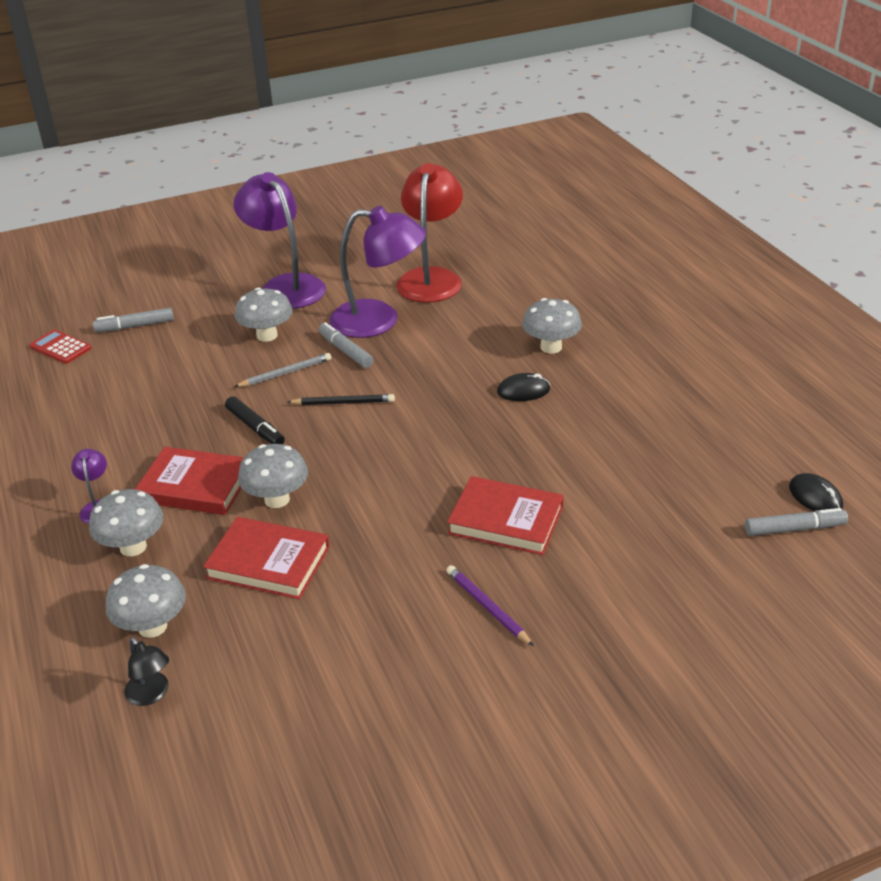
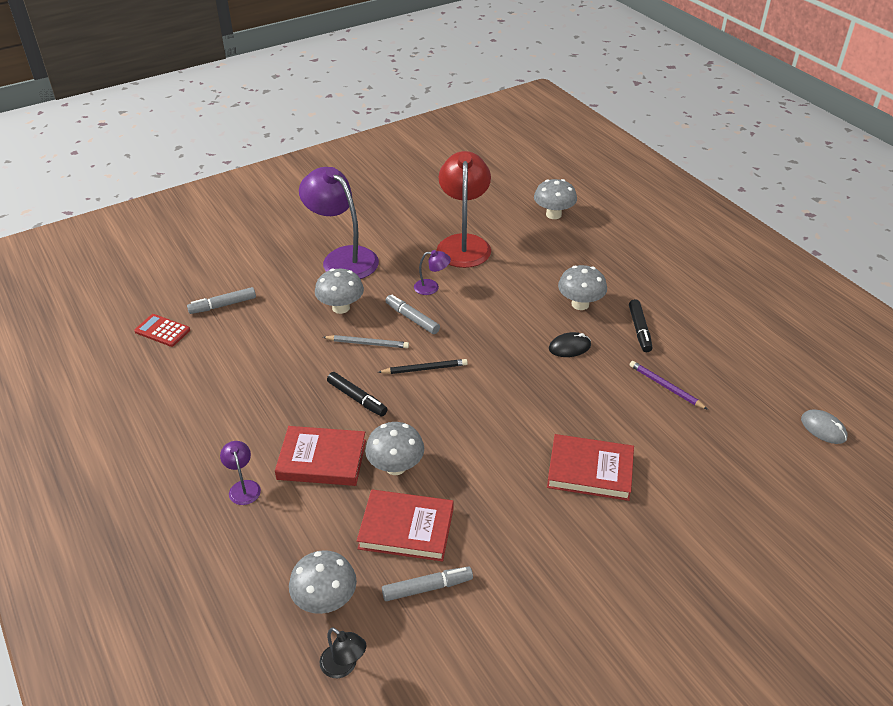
camera: 10 degrees left, 5 degrees up
grey mushroom [89,489,163,556] -> grey mushroom moved to [534,179,577,219]
grey pencil [234,353,331,387] -> grey pencil turned 45 degrees clockwise [323,335,409,348]
purple lamp [329,206,426,338] -> purple lamp [414,250,451,295], size x0.43
purple pencil [446,565,534,646] -> purple pencil moved to [629,361,708,410]
grey marker [745,508,848,536] -> grey marker moved to [382,567,473,601]
black mouse [789,473,843,511] -> grey mouse [801,409,847,444]
none -> black marker [629,299,652,352]

